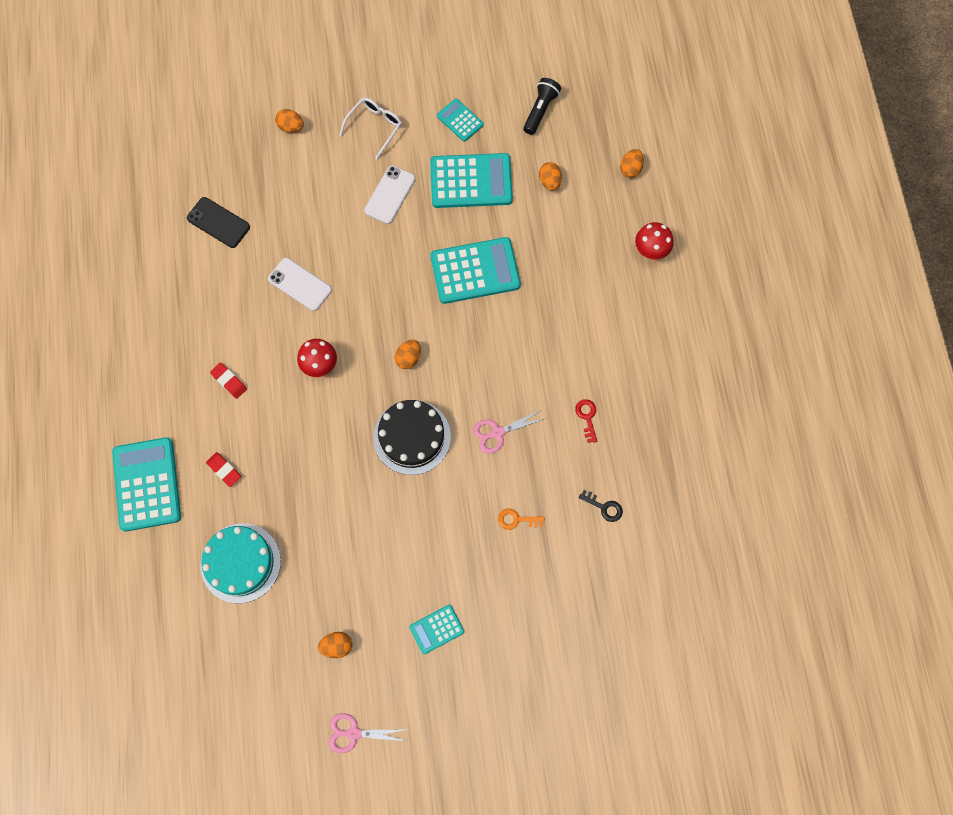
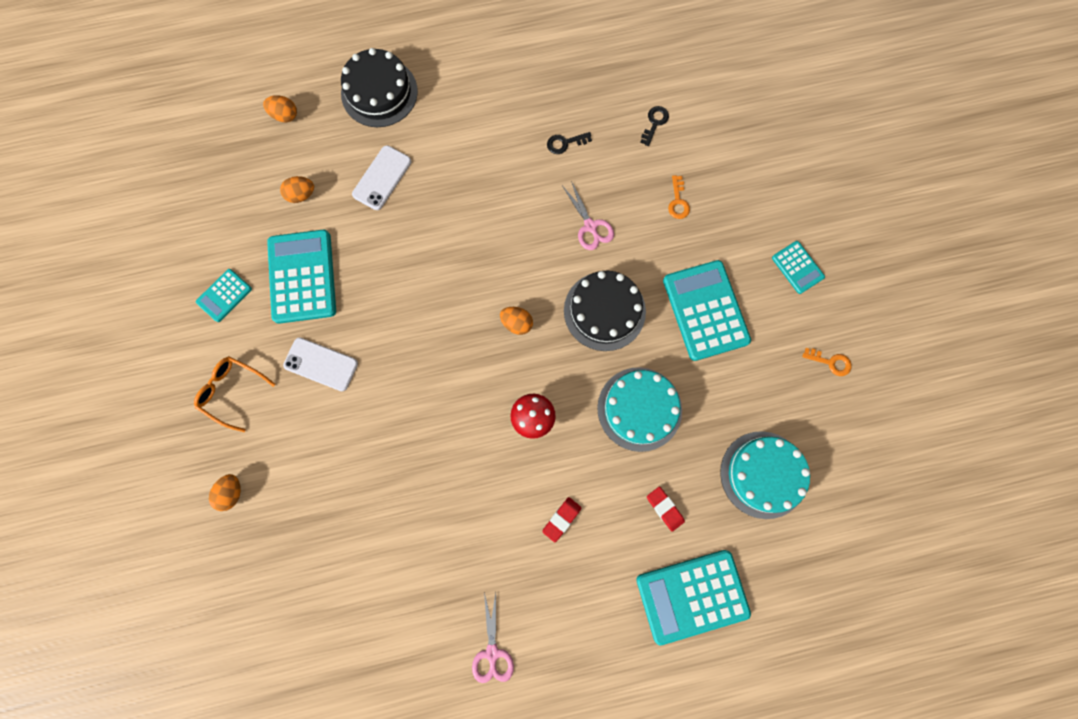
camera: 95 degrees left, 5 degrees up
black phone [187,197,250,248] -> none
red eraser [206,452,241,487] -> red eraser turned 75 degrees counterclockwise [647,487,685,532]
white phone [268,258,332,311] -> white phone moved to [352,145,411,210]
orange egg [318,632,352,658] -> orange key [802,348,852,376]
pink scissors [329,713,406,753] -> pink scissors moved to [472,592,514,683]
white glasses [339,97,402,159] -> orange glasses [194,356,275,432]
turquoise calculator [431,237,521,304] -> turquoise calculator moved to [663,260,751,361]
black flashlight [523,78,561,135] -> none
red key [575,399,597,443] -> black key [547,132,592,154]
red mushroom [635,222,674,260] -> black cake [341,48,418,127]
none -> turquoise cake [597,367,682,452]

